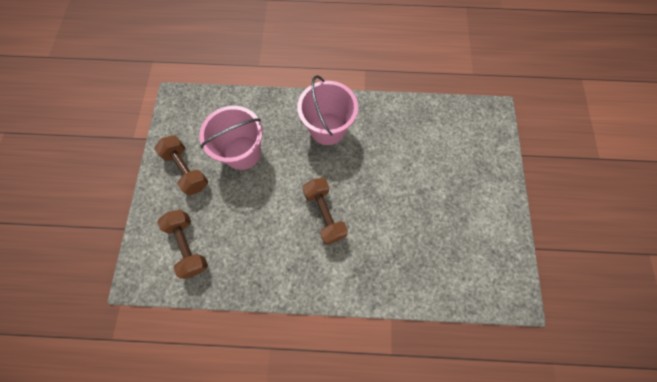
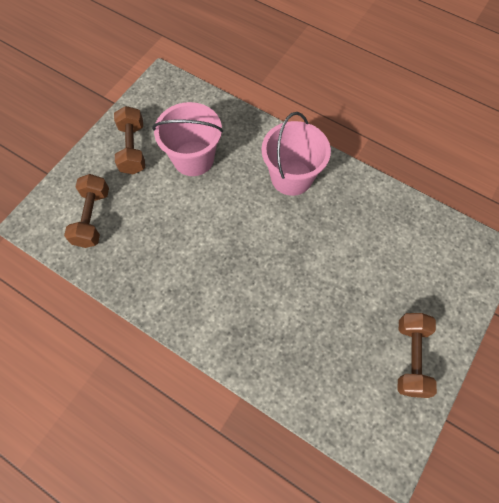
camera: 30 degrees right, 5 degrees down
brown dumbbell [302,178,348,245] -> brown dumbbell moved to [398,313,437,398]

